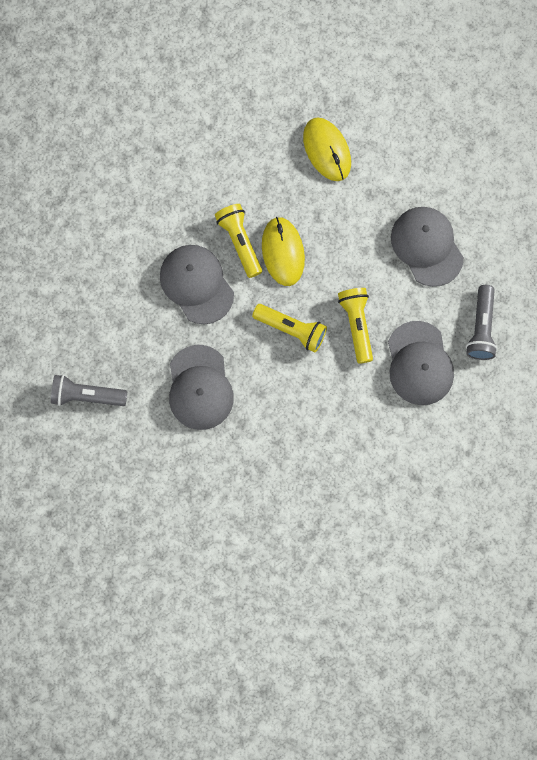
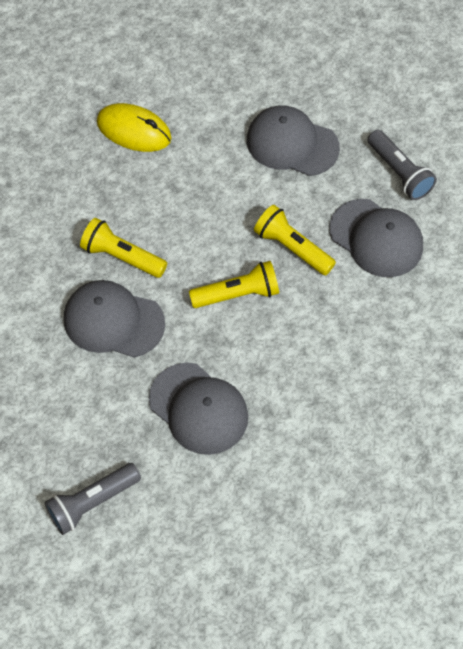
camera: 40 degrees left, 15 degrees down
yellow mouse [262,217,305,286] -> none

